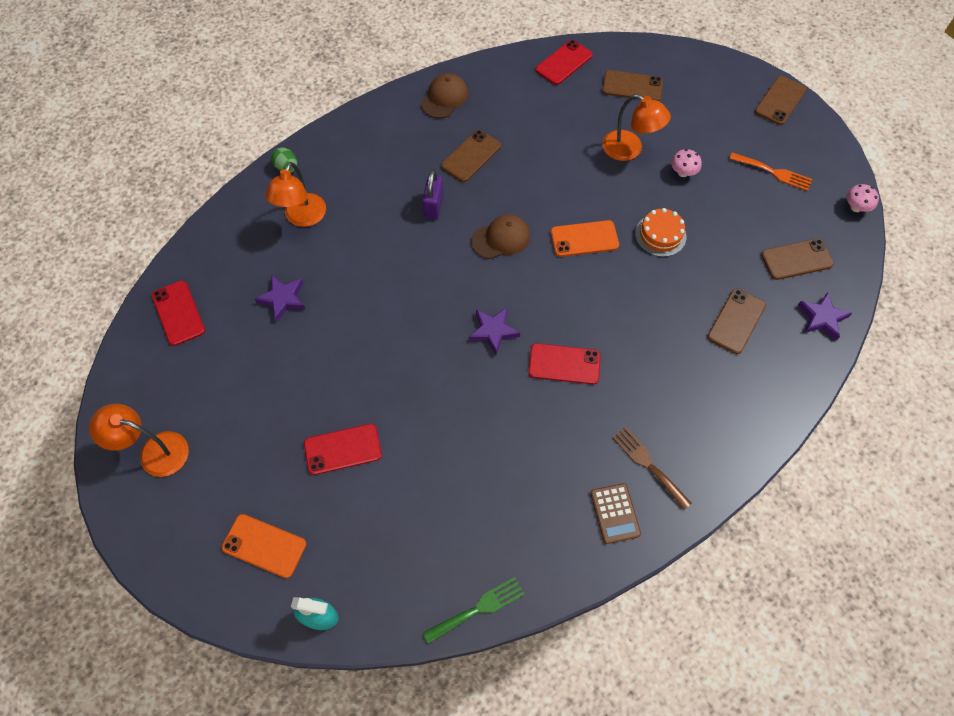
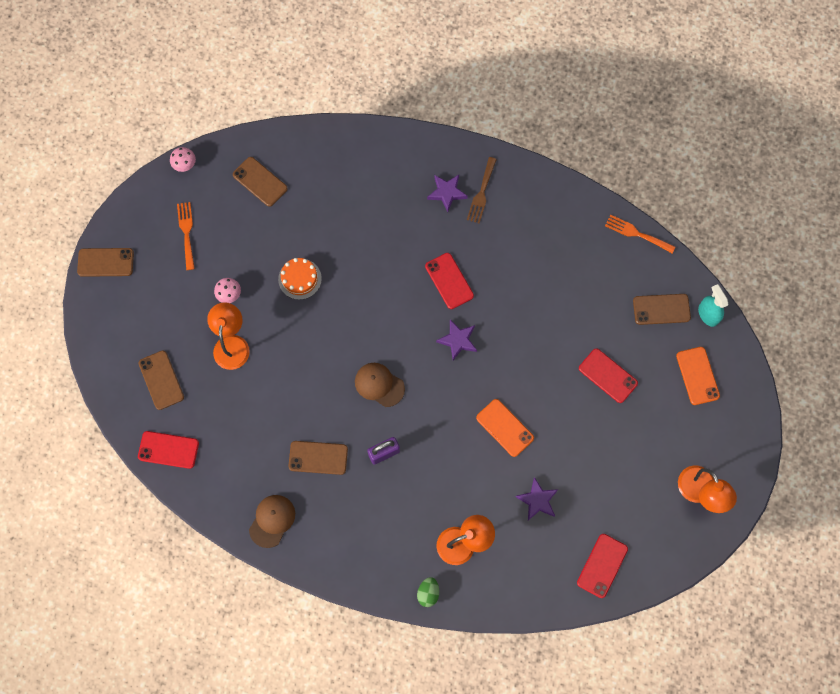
camera: 125 degrees left, 10 degrees up
brown cap [421,73,468,118] -> brown cap turned 120 degrees clockwise [249,495,295,548]
green fork [423,577,525,644] -> orange fork [605,214,675,253]
orange phone [551,220,619,257] -> orange phone moved to [476,399,534,457]
brown calculator [590,483,641,544] -> none
brown phone [707,289,766,354] -> brown phone moved to [633,294,691,325]
purple star [797,292,852,341] -> purple star moved to [427,175,468,212]

